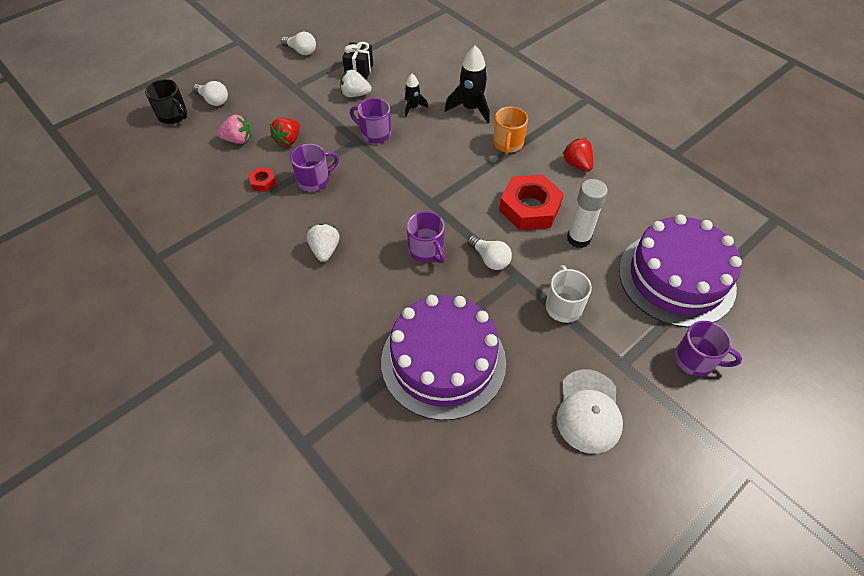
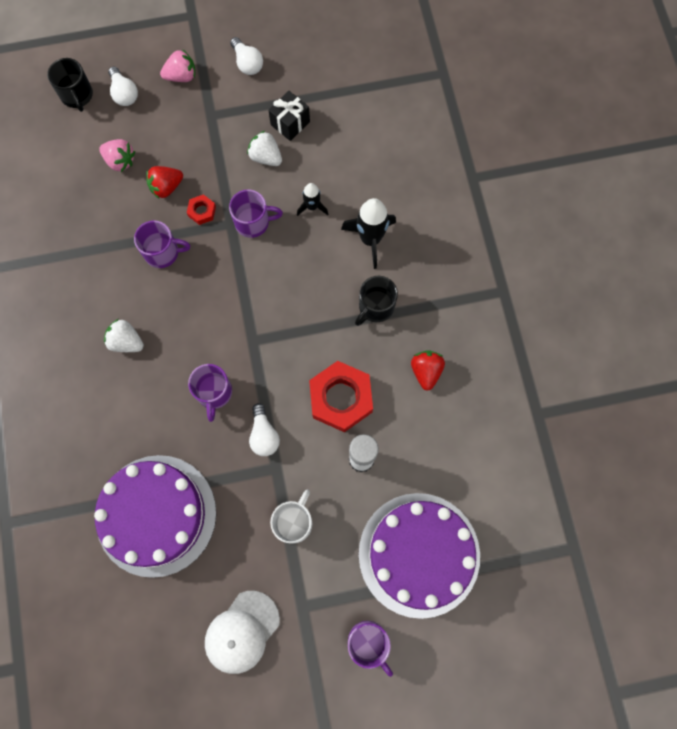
camera: 30 degrees right, 20 degrees up
red nut [248,167,276,192] -> red nut moved to [187,194,216,225]
white strawberry [307,223,339,262] -> white strawberry turned 90 degrees counterclockwise [104,319,144,352]
purple mug [350,98,391,144] -> purple mug turned 120 degrees clockwise [229,189,283,238]
orange mug [493,107,528,154] -> black mug [355,276,398,326]
none -> pink strawberry [160,49,195,82]

